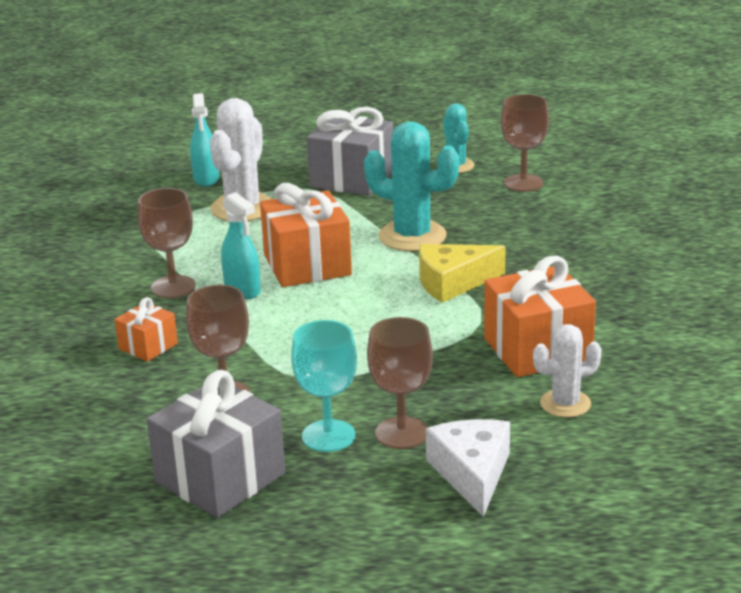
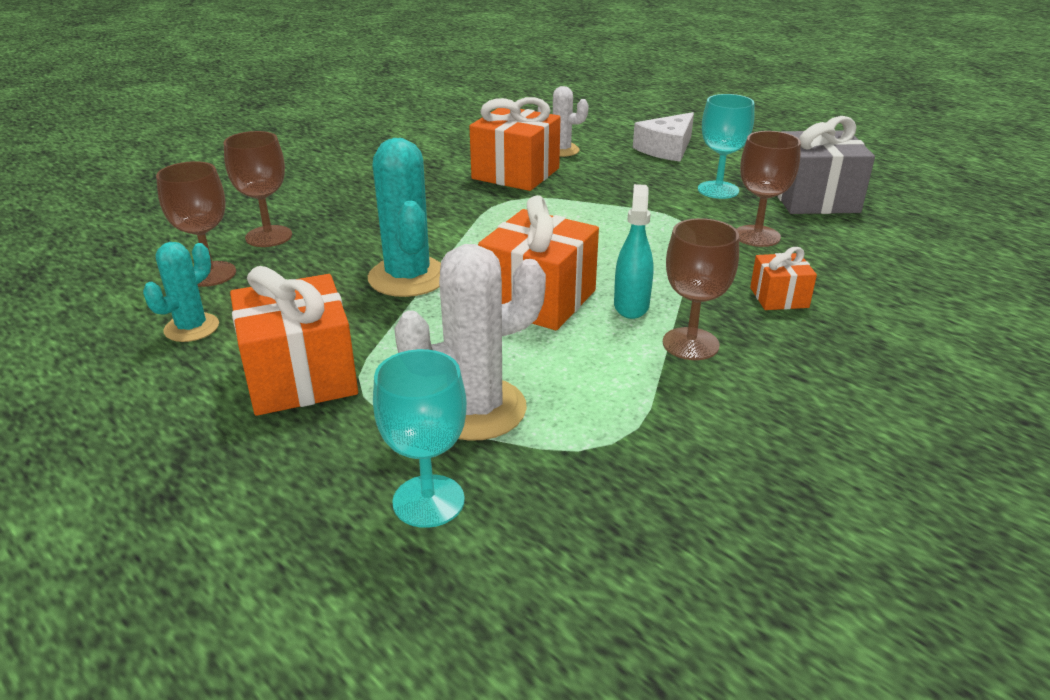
camera: 135 degrees left, 5 degrees up
turquoise spray bottle [190,93,219,186] -> turquoise goblet [373,349,467,528]
grey gift [307,107,393,196] -> orange gift [230,266,358,416]
brown goblet [367,317,433,449] -> brown goblet moved to [223,131,292,247]
yellow cheese [419,244,506,303] -> none

